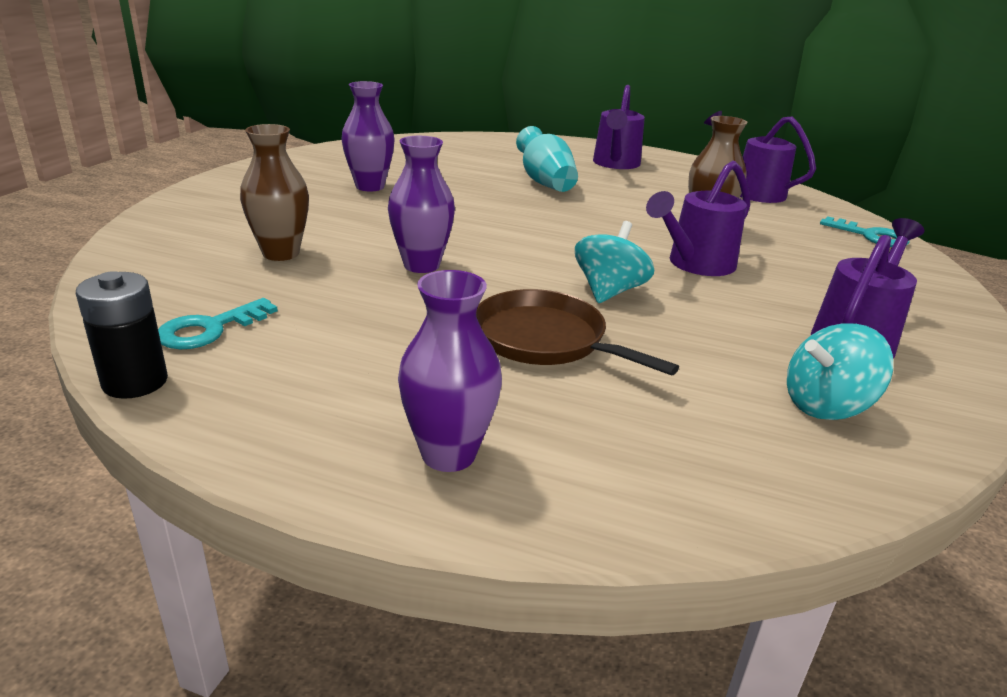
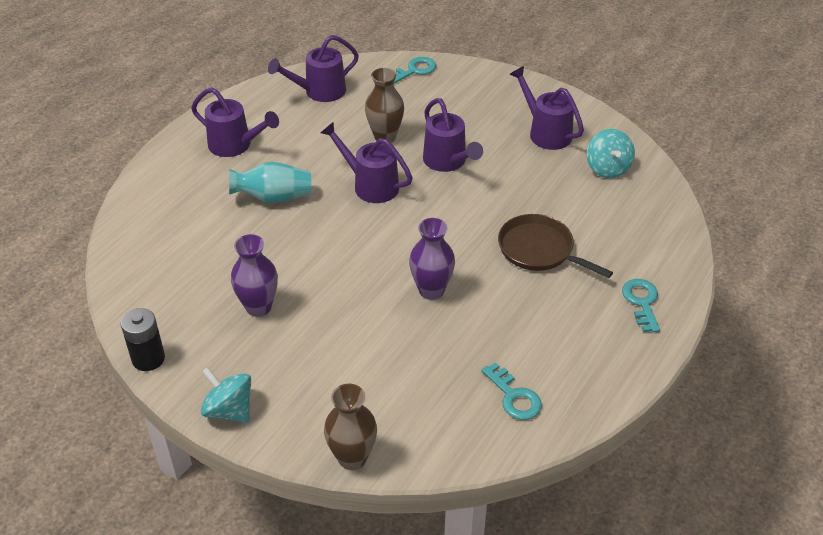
camera: 75 degrees left, 15 degrees up
black battery [76,271,168,399] -> black battery moved to [121,308,165,371]
brown vase [240,124,309,261] -> brown vase moved to [324,384,377,470]
purple vase [398,270,502,472] -> turquoise key [622,279,660,332]
brown pan [476,289,679,375] -> brown pan turned 75 degrees clockwise [498,214,613,278]
turquoise spinning top [575,221,654,303] -> turquoise spinning top moved to [201,367,251,423]
none -> purple watering can [321,122,412,203]

